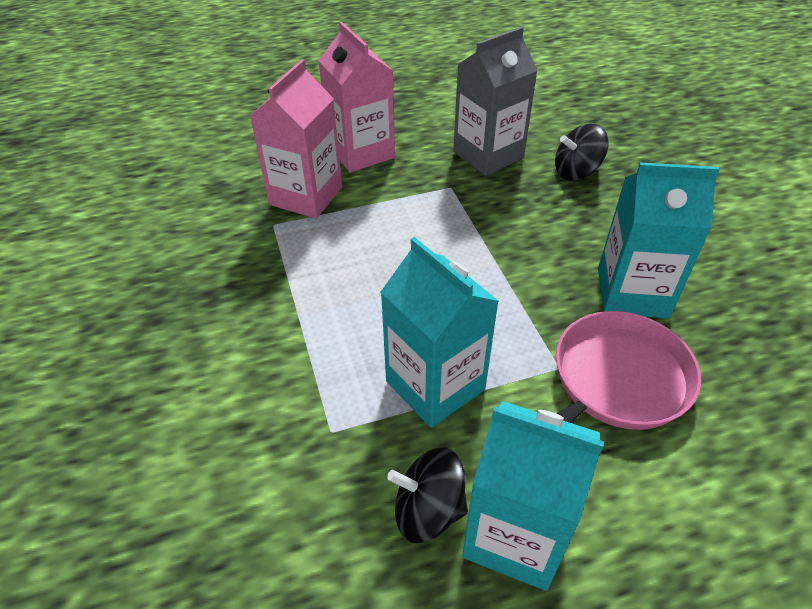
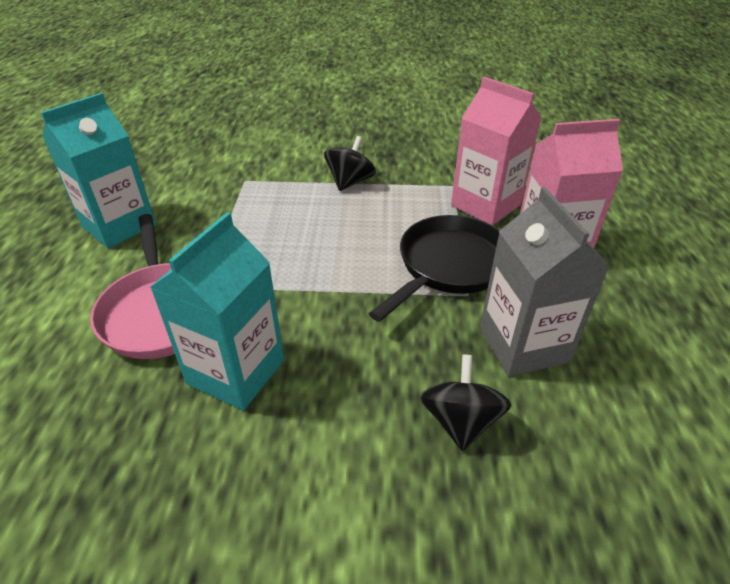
camera: 110 degrees right, 5 degrees down
turquoise carton [381,237,499,428] -> none
black spinning top [387,448,468,543] -> black spinning top moved to [324,136,376,191]
none -> black pan [369,215,500,322]

